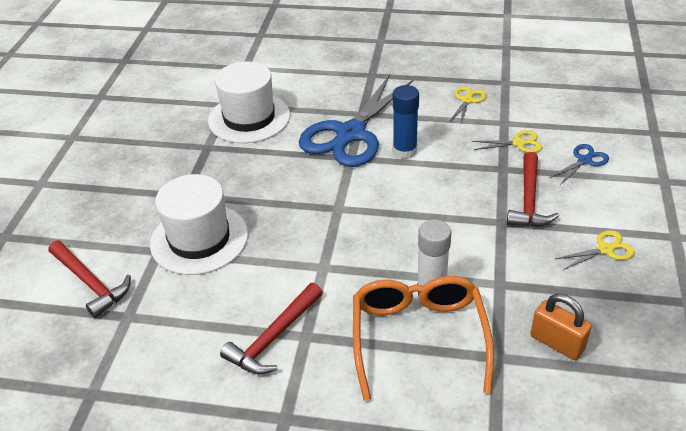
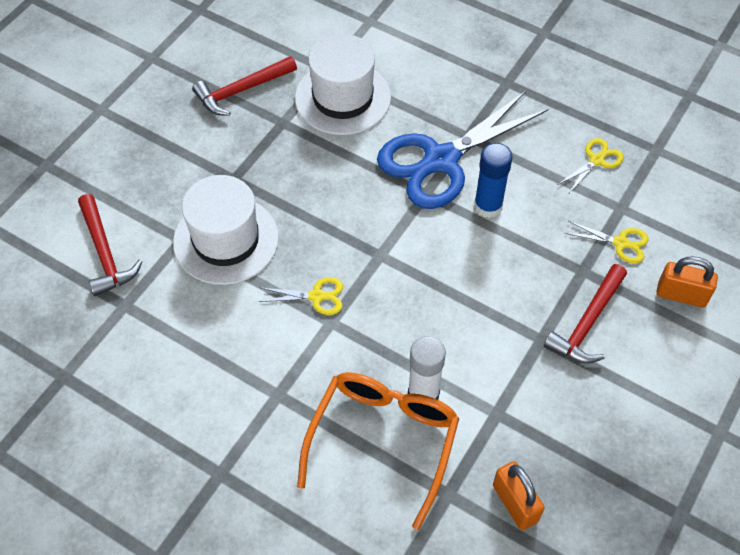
camera: 20 degrees right, 15 degrees up
red hammer [220,283,323,375] -> red hammer moved to [192,56,297,116]
blue scissors [549,144,609,185] -> orange padlock [656,256,718,308]
yellow scissors [555,230,635,270] -> yellow scissors moved to [258,277,343,315]

